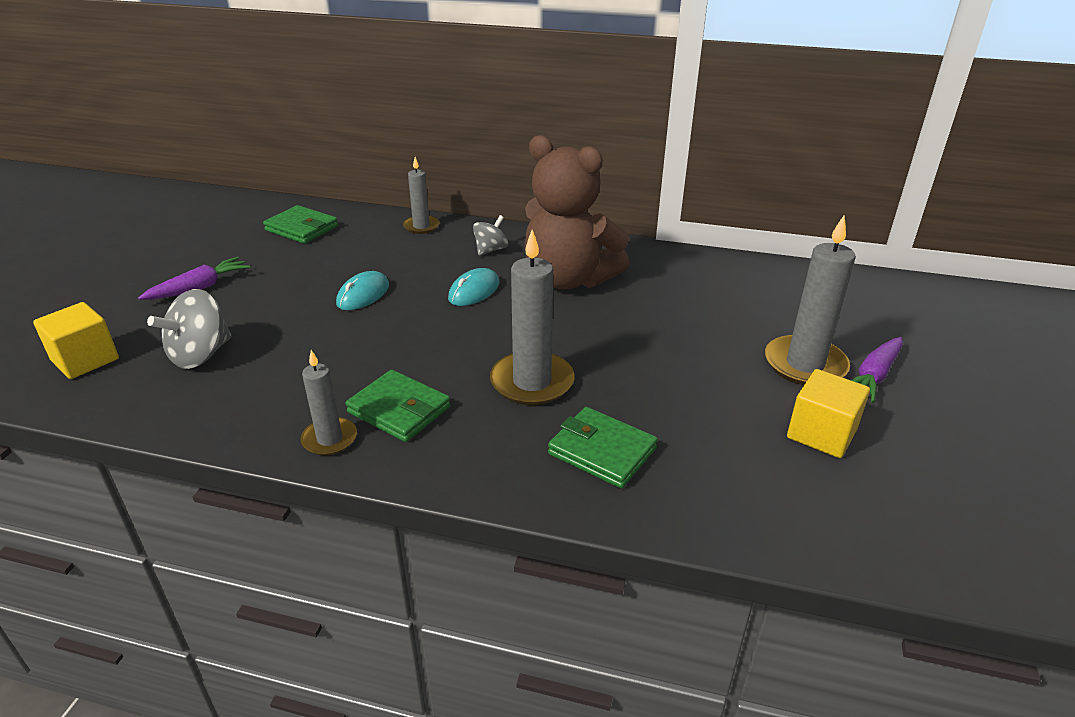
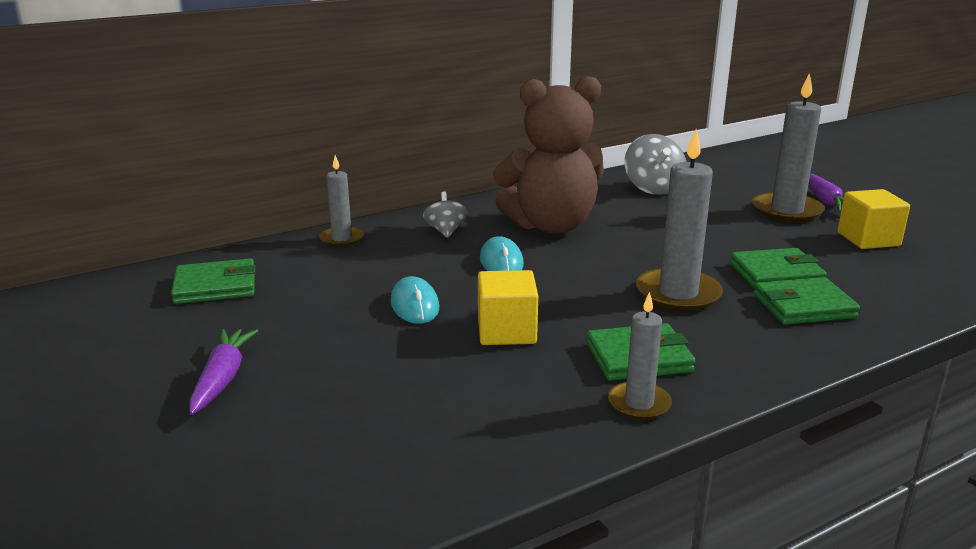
camera: 45 degrees left, 10 degrees down
yellow cube [33,302,119,379] -> yellow cube moved to [478,270,538,345]
grey spinning top [147,289,232,369] -> grey spinning top moved to [625,134,686,195]
none -> green wallet [730,248,827,289]

